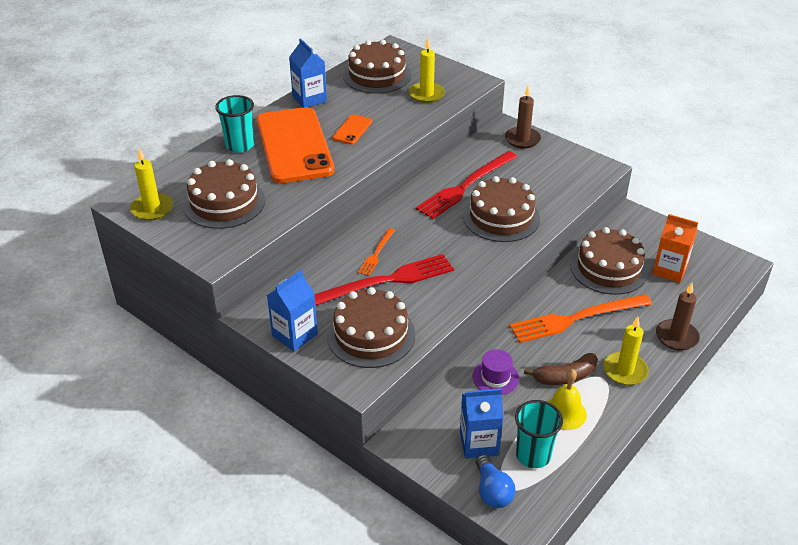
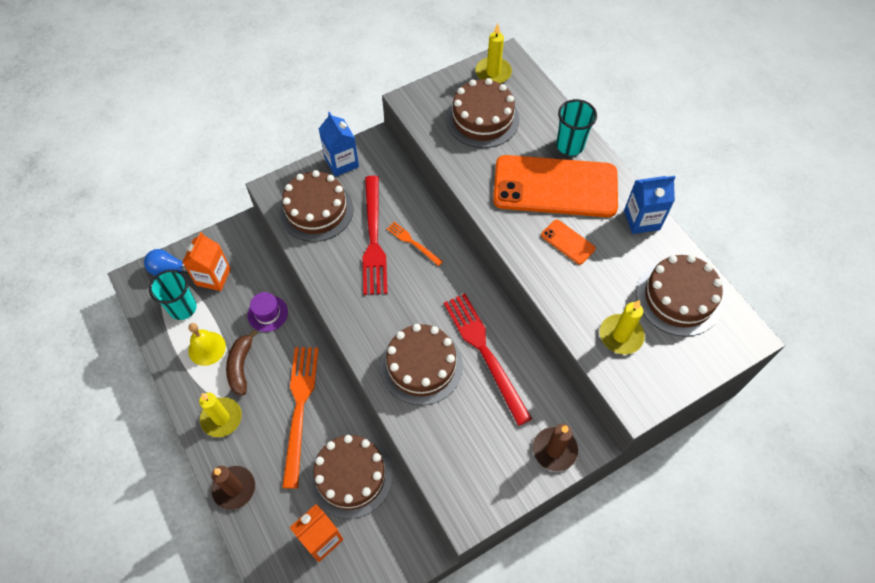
camera: 110 degrees right, 20 degrees up
blue carton [460,388,504,458] -> orange carton [182,232,231,291]

